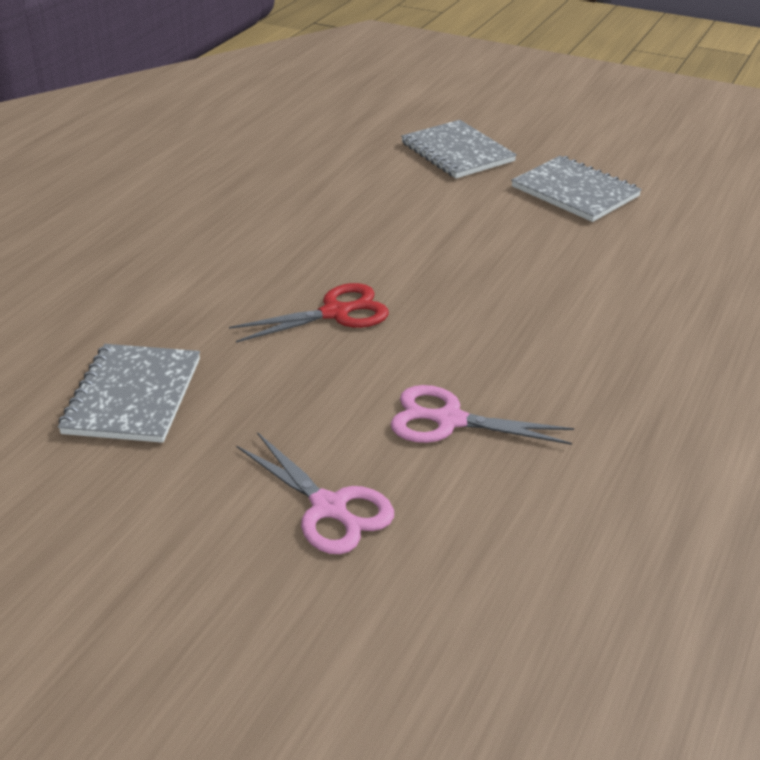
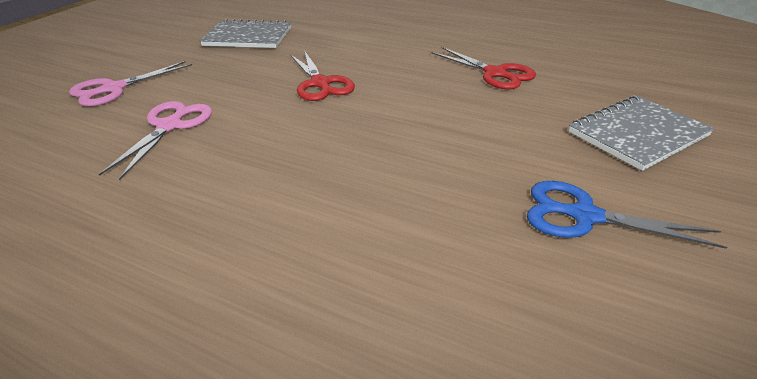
camera: 90 degrees right, 0 degrees up
grey notebook [511,156,642,222] -> blue scissors [527,181,727,249]
none -> red scissors [432,47,536,89]

